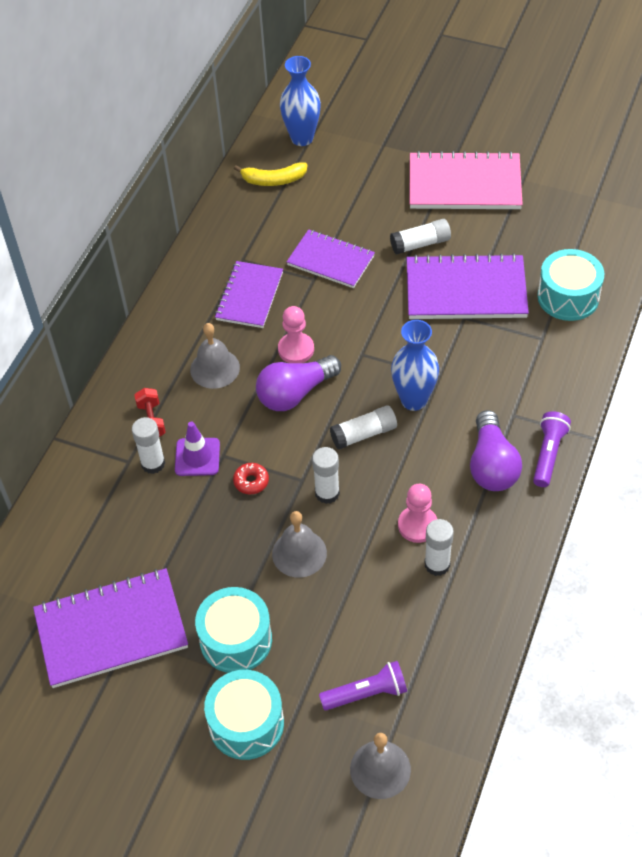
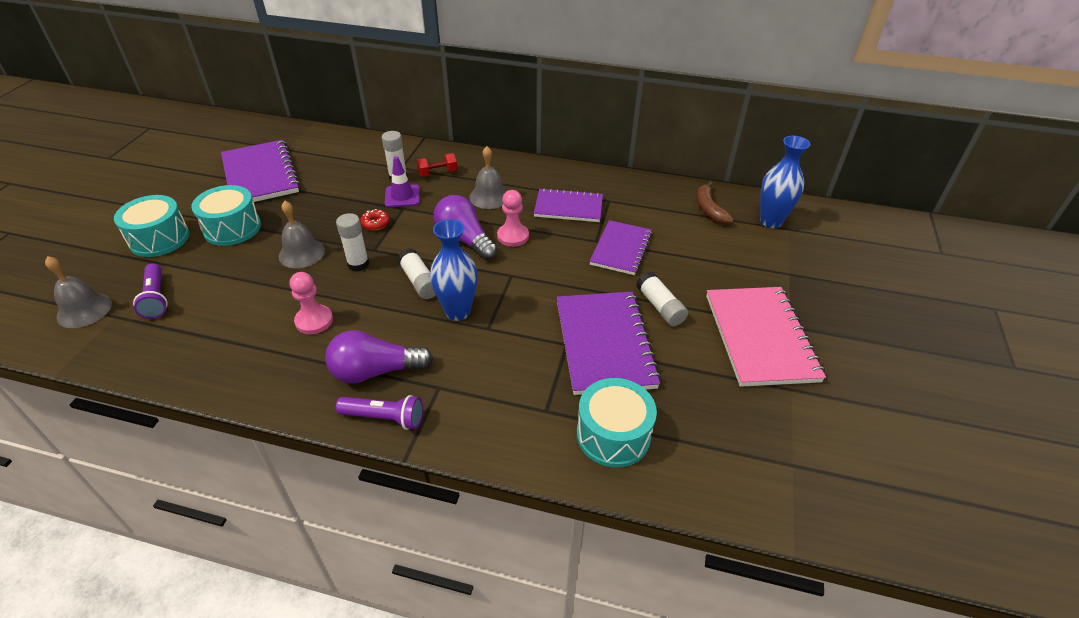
camera: 80 degrees right, 10 degrees down
yellow banana [234,162,308,186] -> brown banana [697,181,733,224]
white glue stick [425,519,454,576] -> none

